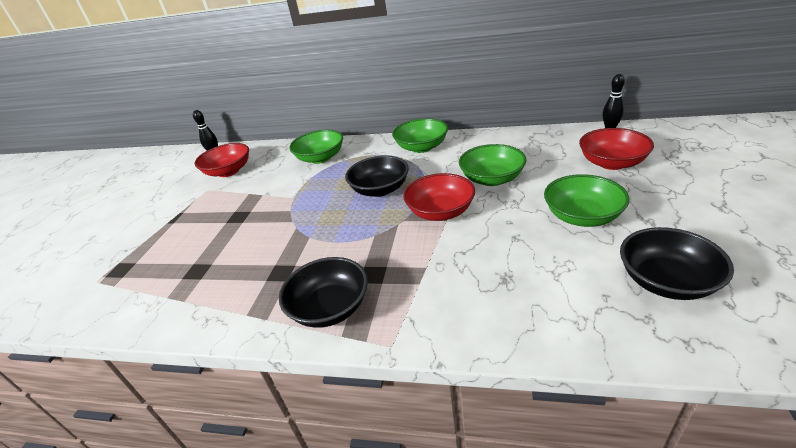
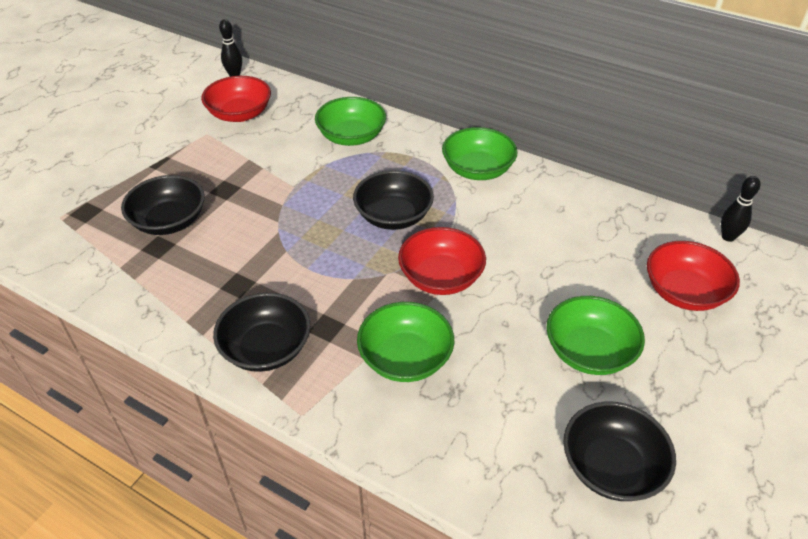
camera: 15 degrees right, 10 degrees up
green bowl [459,144,526,186] -> green bowl moved to [357,302,454,382]
none -> black bowl [121,175,205,235]

